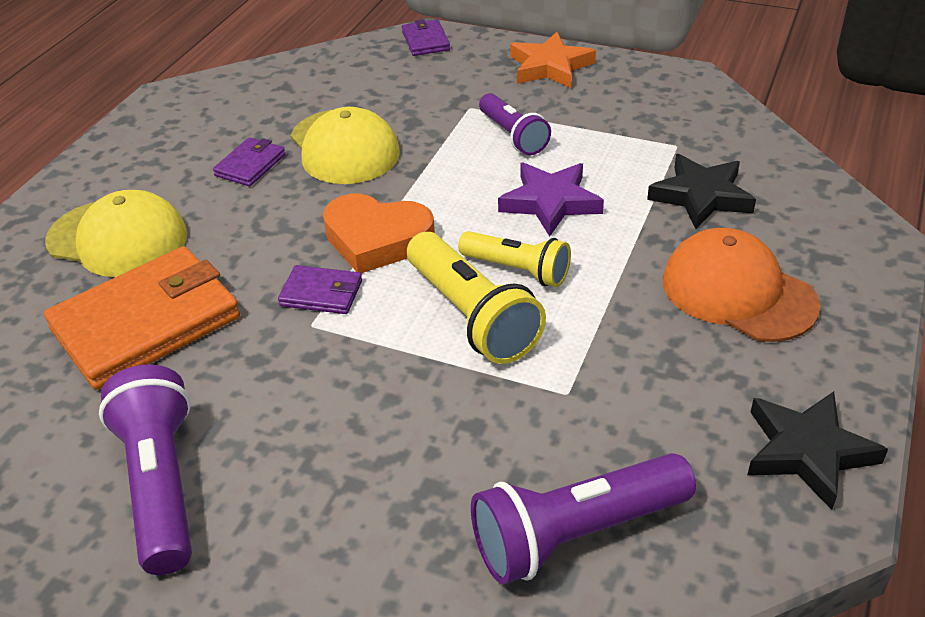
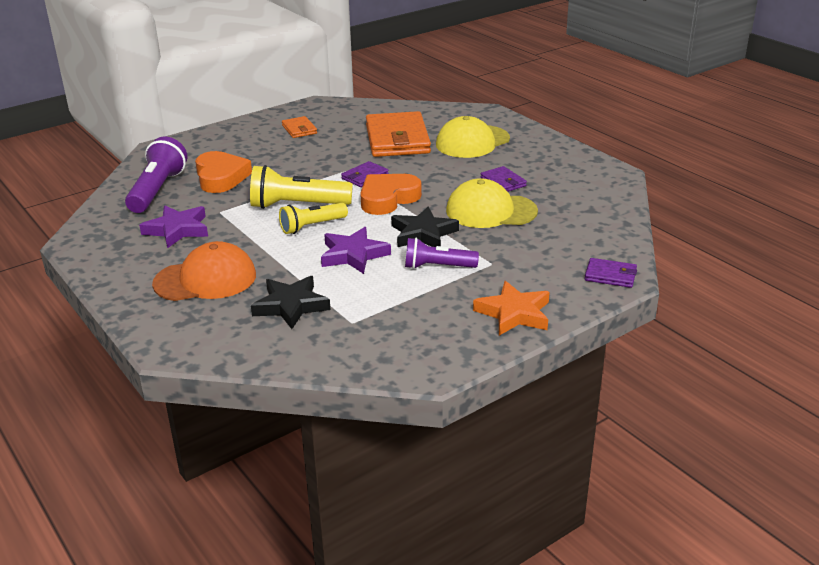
camera: 120 degrees right, 10 degrees down
purple flashlight [99,365,192,575] -> orange wallet [282,116,317,138]
black star [747,391,888,510] -> black star moved to [391,207,459,247]
none -> purple star [139,206,208,248]
none -> orange heart [195,151,252,193]

